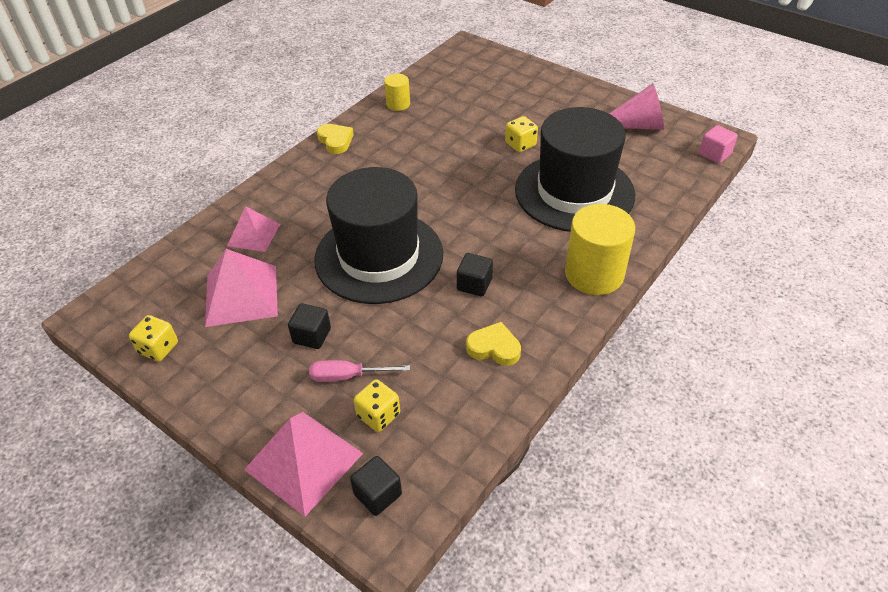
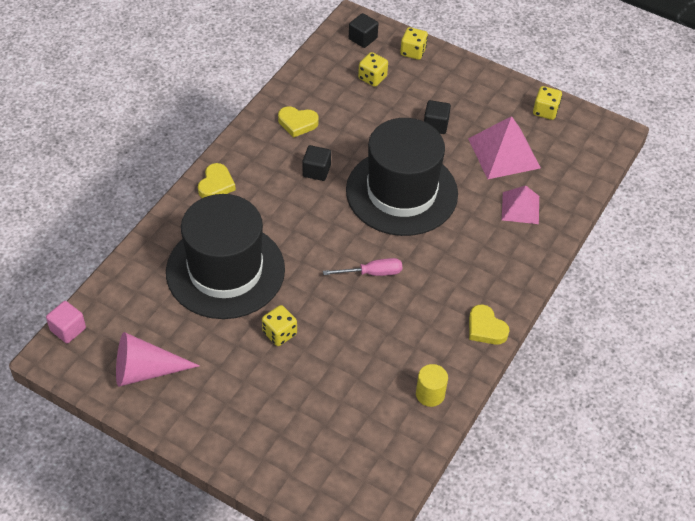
camera: 170 degrees right, 5 degrees up
pink pyramid [244,412,363,517] -> yellow dice [400,27,428,60]
pink screwdriver [309,360,410,382] -> pink screwdriver moved to [323,258,402,276]
yellow cylinder [565,204,635,295] -> yellow heart [198,163,236,198]

